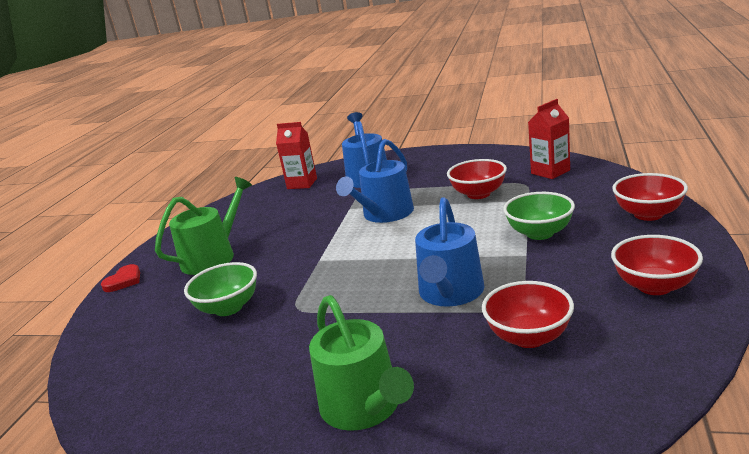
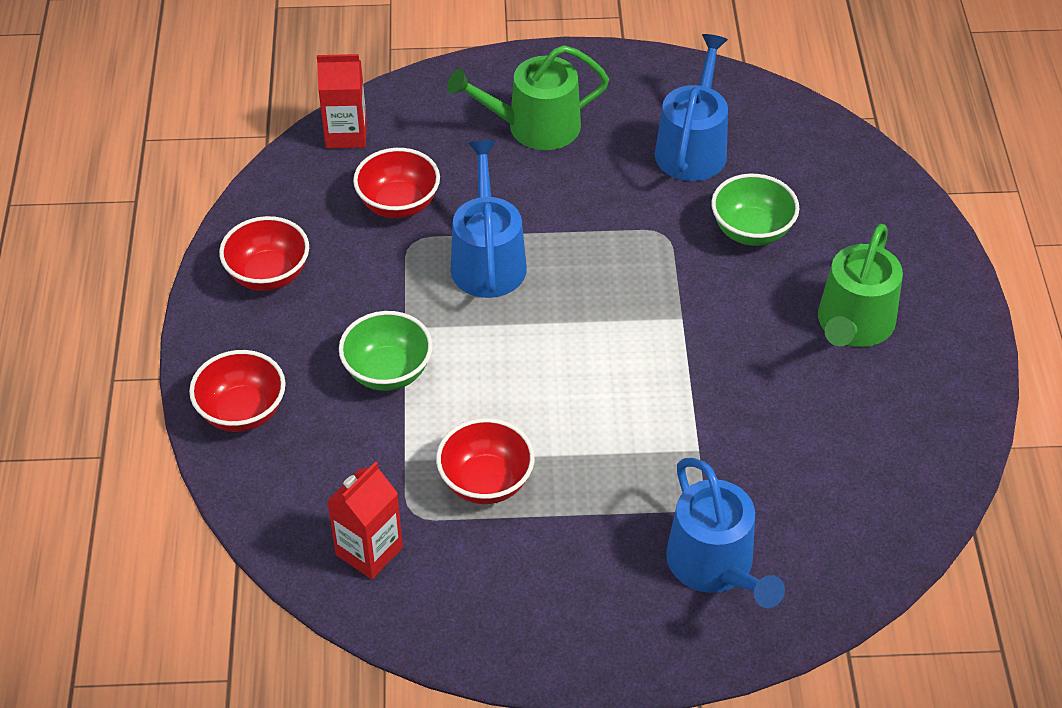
camera: 160 degrees right, 25 degrees up
red heart [101,264,140,292] -> none
red carton [276,122,317,189] -> red carton moved to [317,54,367,149]
green watering can [309,295,414,431] -> green watering can turned 60 degrees counterclockwise [447,45,609,150]
blue watering can [336,139,414,223] -> blue watering can moved to [655,34,728,181]

